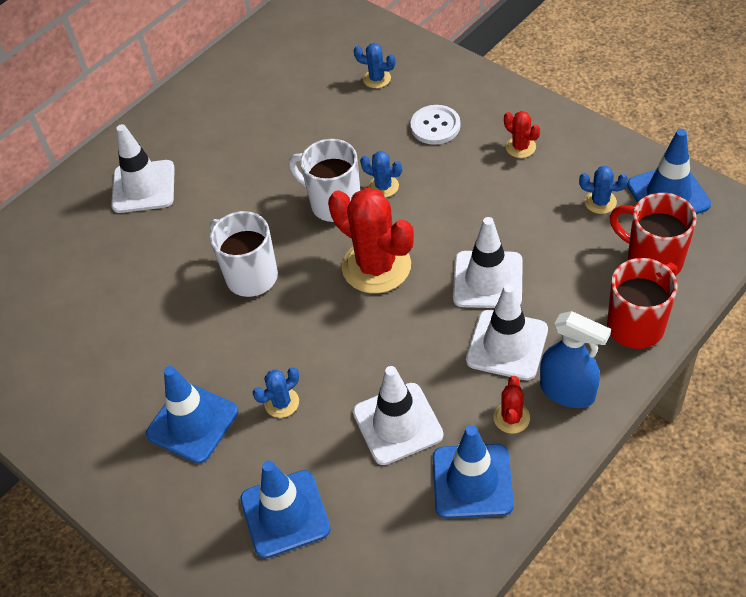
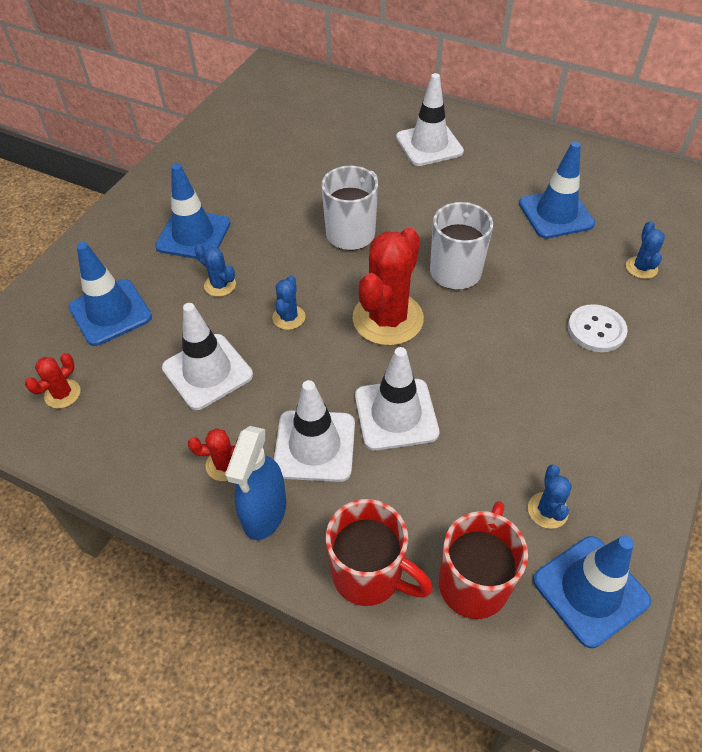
camera: 70 degrees right, 0 degrees up
blue cactus [360,151,402,198] -> blue cactus moved to [272,275,305,330]
blue traffic cone [433,425,514,519] -> blue traffic cone moved to [519,142,595,239]
red cactus [504,111,540,158] -> red cactus moved to [25,353,81,408]

